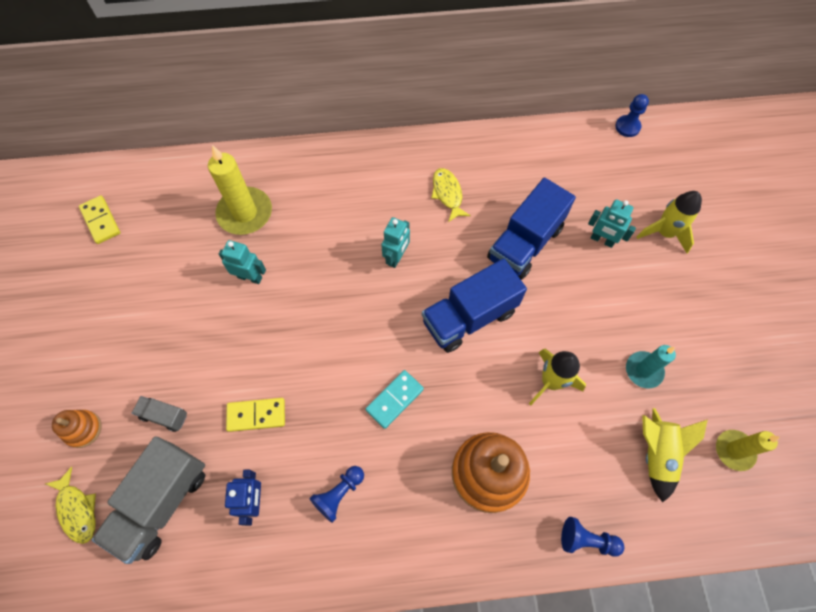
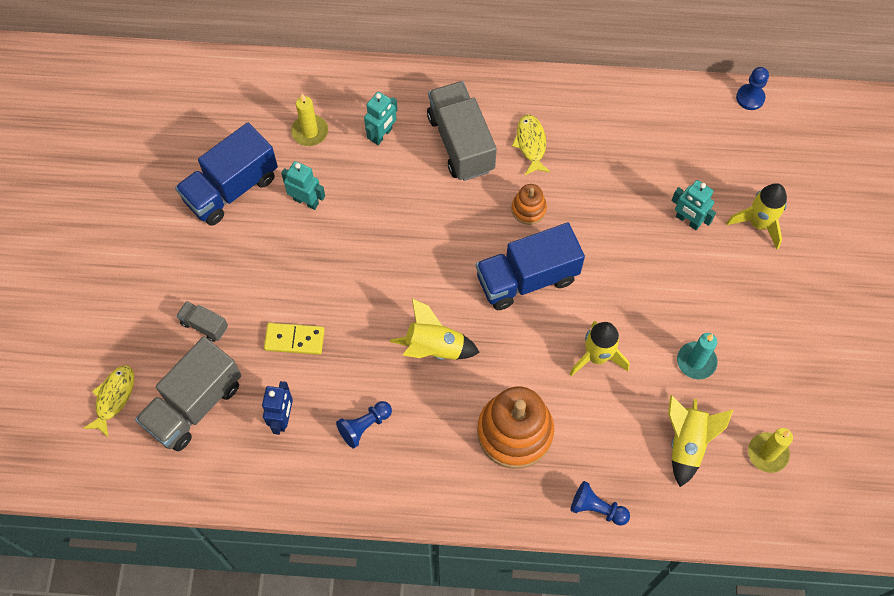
camera: 10 degrees right, 0 degrees up
yellow fish [45,467,96,544] -> yellow fish turned 135 degrees counterclockwise [83,365,134,438]
orange stacking toy [52,410,101,448] -> orange stacking toy moved to [511,184,547,225]
yellow domino [79,195,120,244] -> none
yellow candle [208,145,272,235] -> yellow candle [291,94,328,146], size x0.61
turquoise domino [365,370,424,429] -> yellow rocket [390,298,480,360]
turquoise robot [381,217,410,268] -> turquoise robot moved to [364,92,398,145]
blue truck [487,178,576,280] -> blue truck moved to [175,123,278,226]
none -> grey truck [427,81,497,181]

